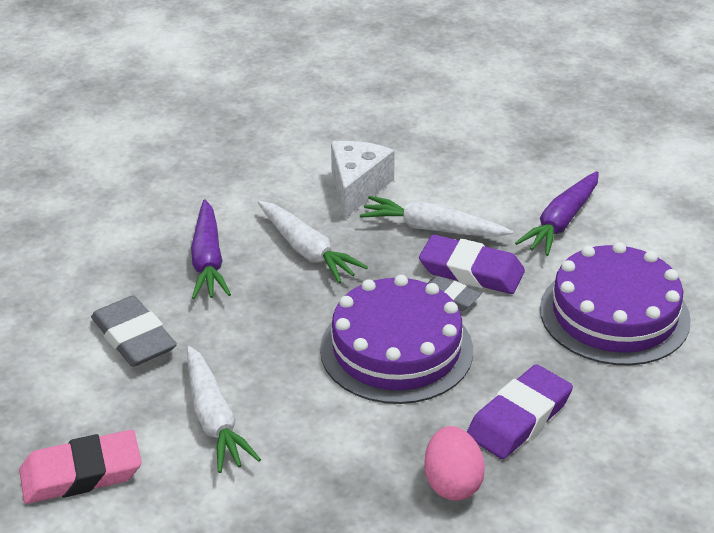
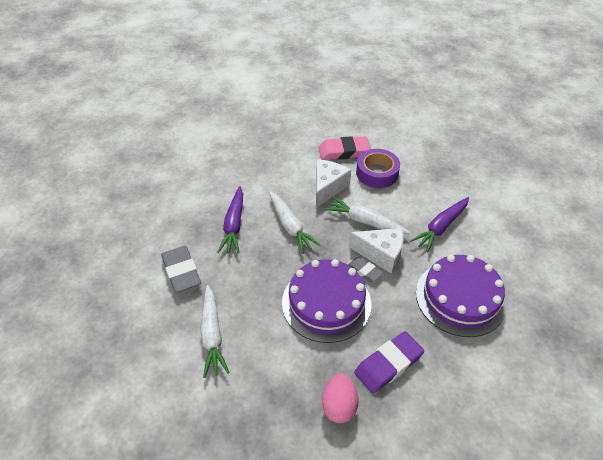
camera: 10 degrees right, 10 degrees up
pink eraser [19,430,142,504] -> pink eraser moved to [319,136,371,160]
purple eraser [419,235,525,294] -> white cheese [349,228,404,274]
none -> purple tape [356,149,400,188]

